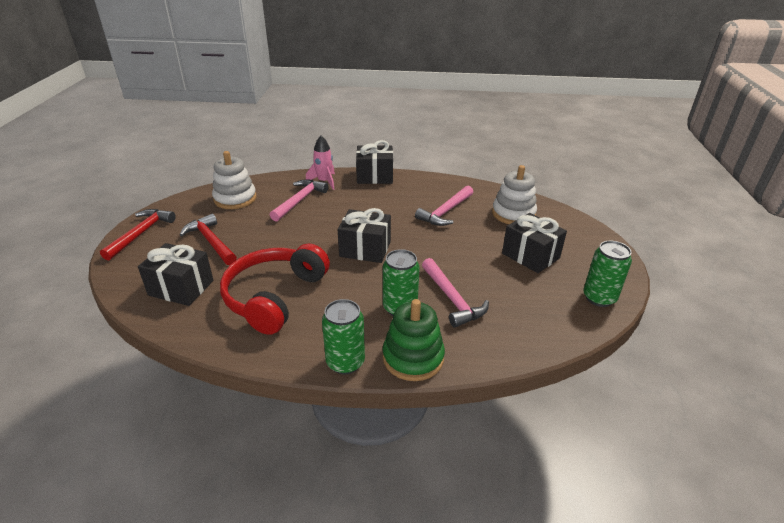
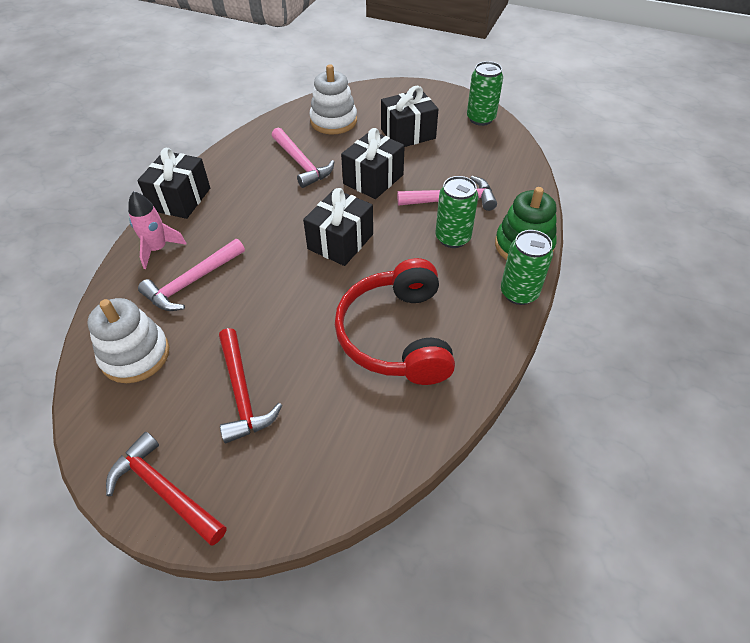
camera: 70 degrees left, 15 degrees up
black gift [138,243,214,306] -> black gift moved to [341,128,405,199]
red hammer [180,214,237,265] -> red hammer turned 90 degrees counterclockwise [219,328,282,443]
red headphones [220,244,330,335] -> red headphones turned 45 degrees clockwise [335,258,455,385]
pink hammer [270,180,328,222] -> pink hammer turned 90 degrees counterclockwise [138,239,245,311]

